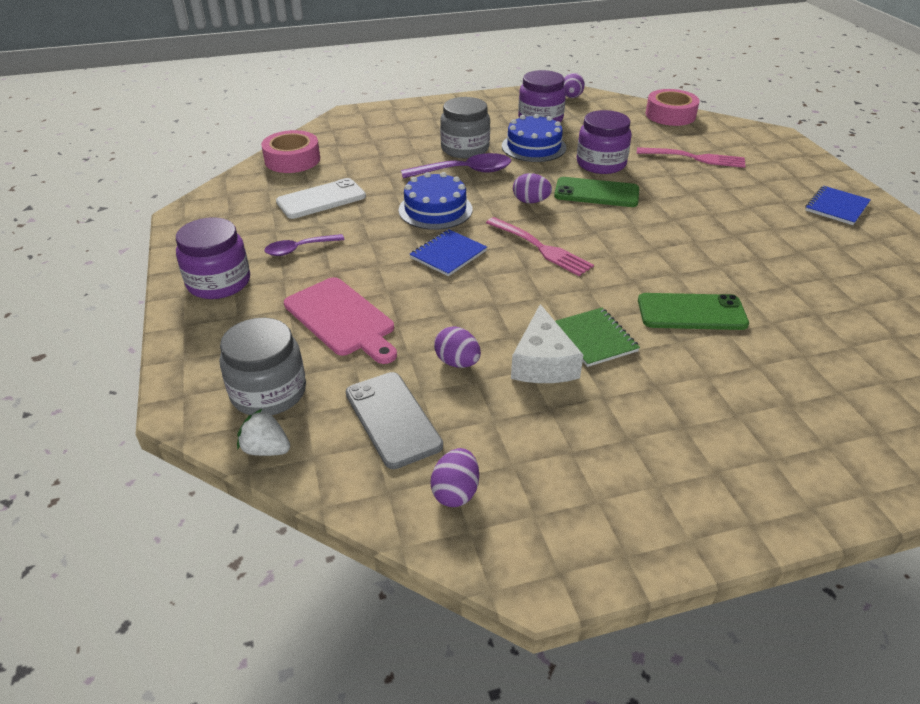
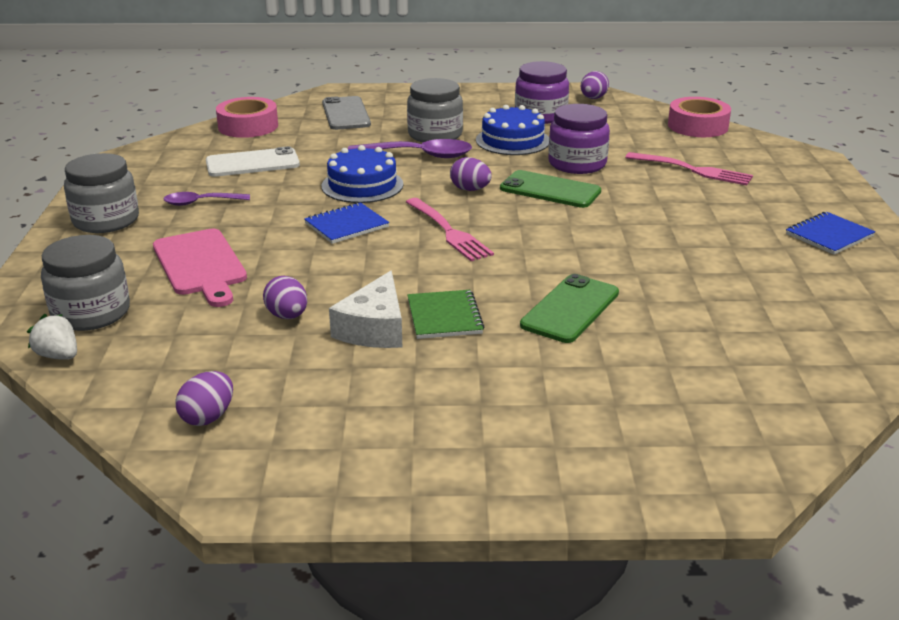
camera: 15 degrees right, 10 degrees down
purple jar [176,217,250,299] -> grey jar [64,153,139,233]
grey phone [346,372,443,469] -> grey phone moved to [322,96,371,130]
green phone [638,293,749,330] -> green phone turned 75 degrees counterclockwise [520,274,619,343]

